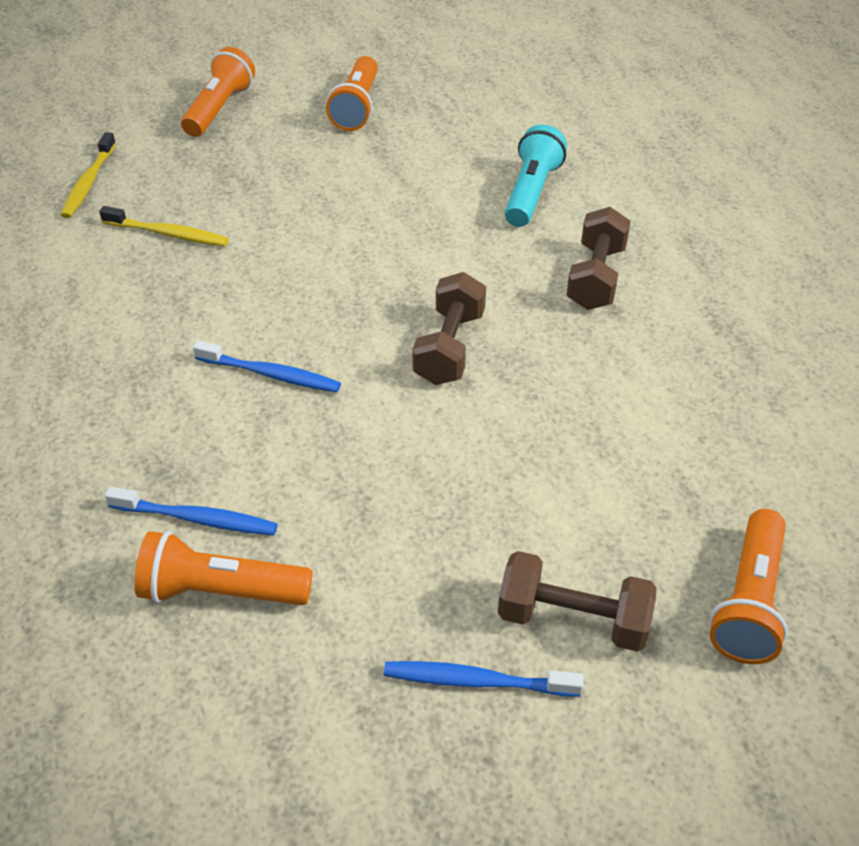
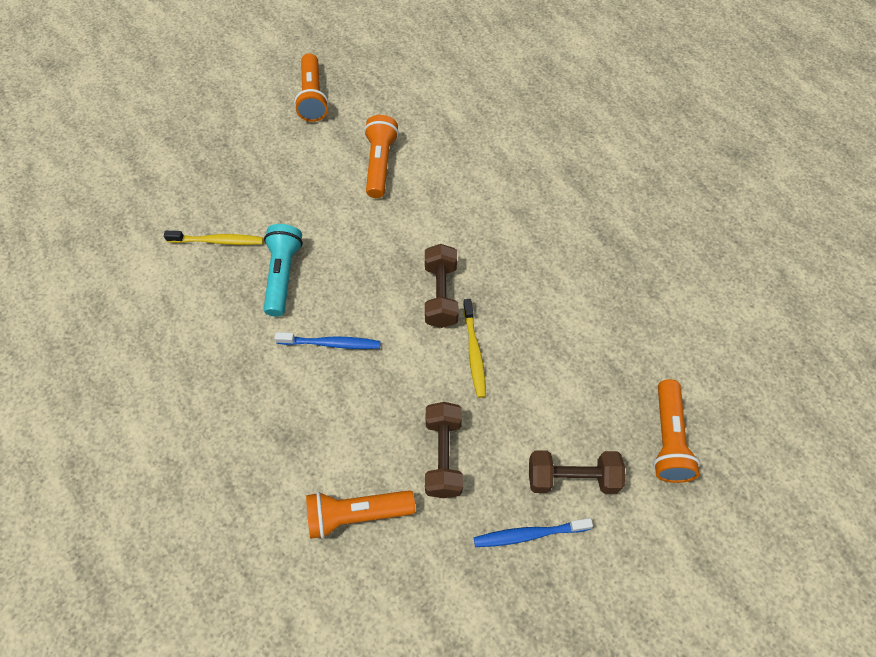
camera: 15 degrees left, 15 degrees up
yellow toothbrush [61,132,116,218] -> yellow toothbrush moved to [463,299,486,398]
blue toothbrush [105,487,278,535] -> none
orange flashlight [181,47,255,137] -> orange flashlight moved to [364,115,399,198]
turquoise flashlight [505,124,567,227] -> turquoise flashlight moved to [264,224,303,317]
brown dumbbell [566,207,631,310] -> brown dumbbell moved to [425,402,463,498]

